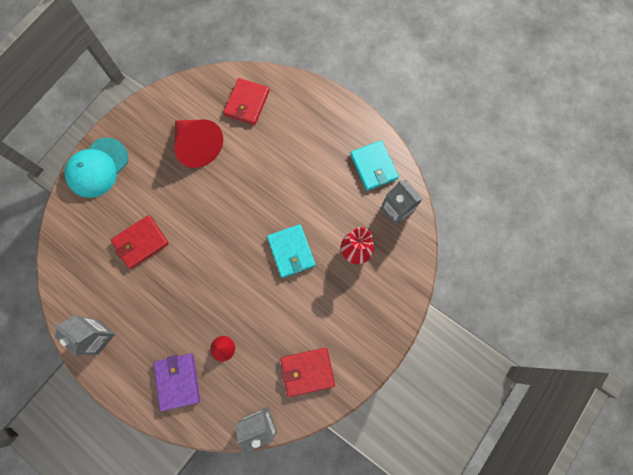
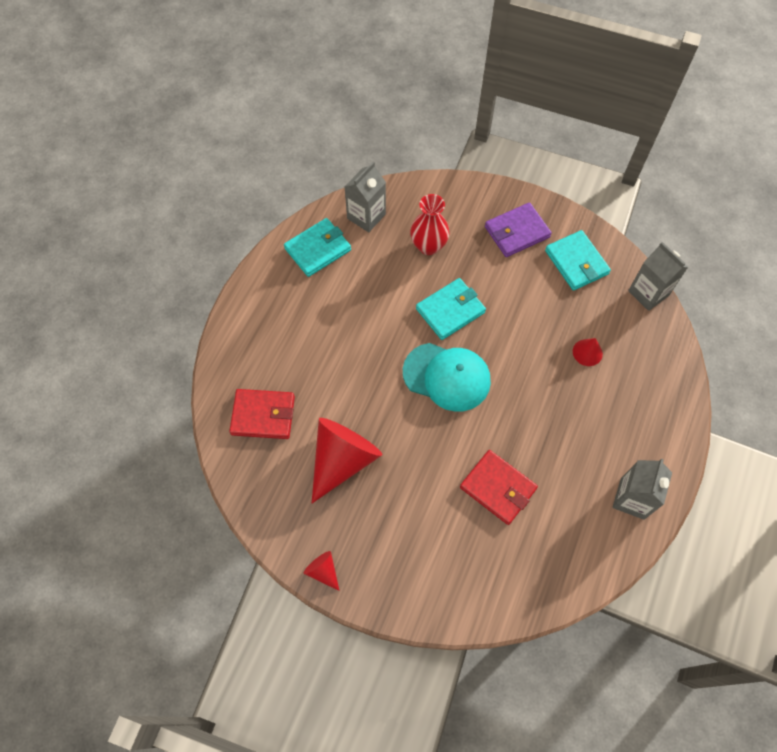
camera: 105 degrees left, 10 degrees down
turquoise cap [64,138,128,198] -> turquoise cap moved to [403,343,491,412]
purple wallet [154,354,200,411] -> purple wallet moved to [485,202,552,257]
red wallet [280,348,335,397] -> turquoise wallet [545,230,611,291]
none -> red cone [304,551,340,591]

